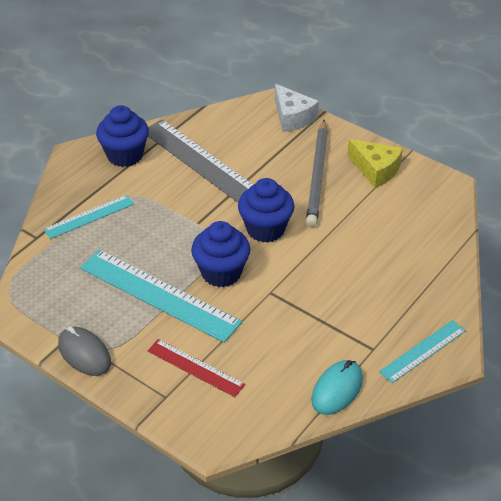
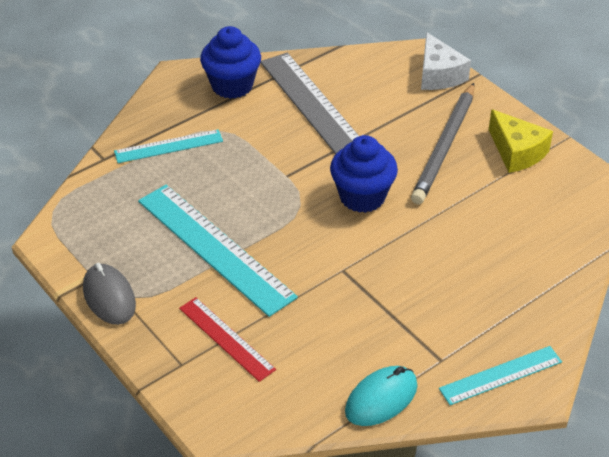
camera: 15 degrees right, 0 degrees up
blue cupcake [191,221,250,287] -> none

